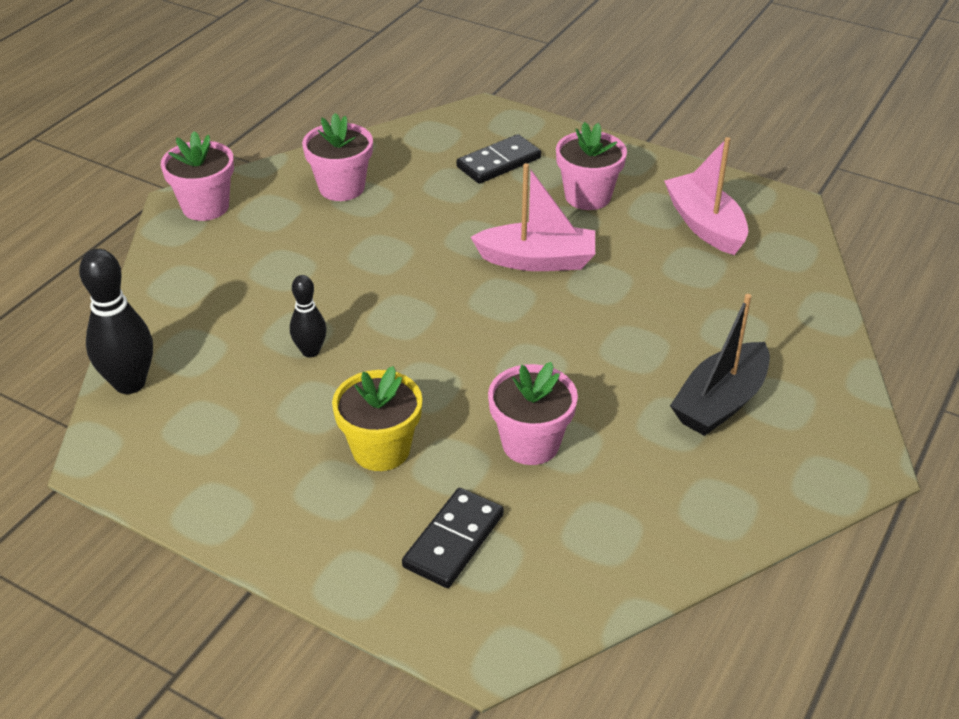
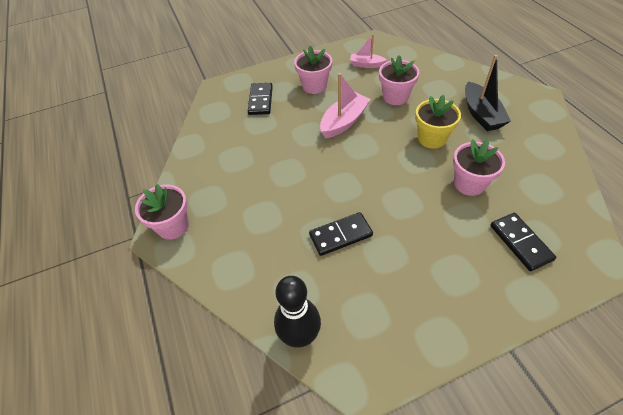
camera: 50 degrees left, 10 degrees up
black bowling pin [290,275,327,357] -> black domino [309,212,373,256]
pink flower pot [302,113,373,201] -> pink flower pot moved to [379,55,419,105]
yellow flower pot [332,366,423,471] -> yellow flower pot moved to [415,95,461,149]
pink boat [664,137,748,255] -> pink boat [350,34,387,68], size x0.62

